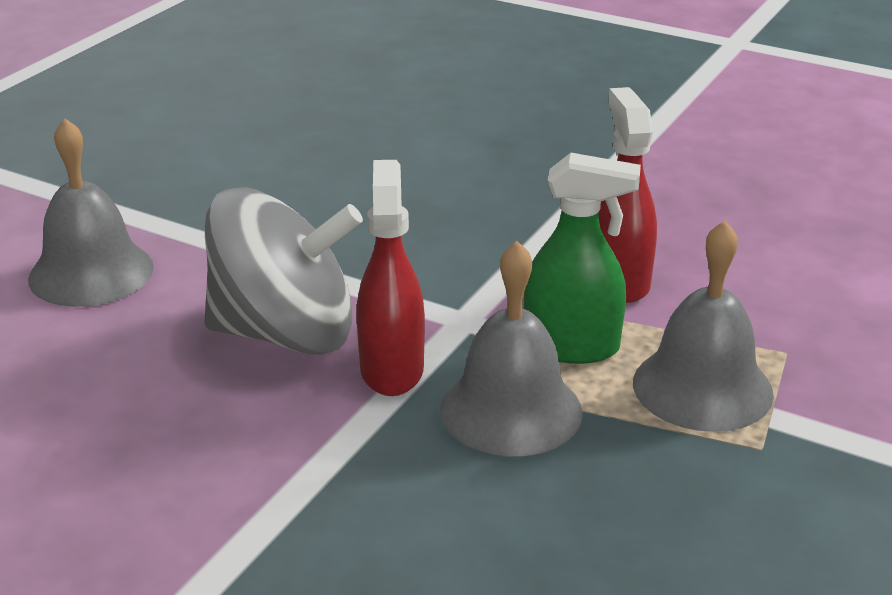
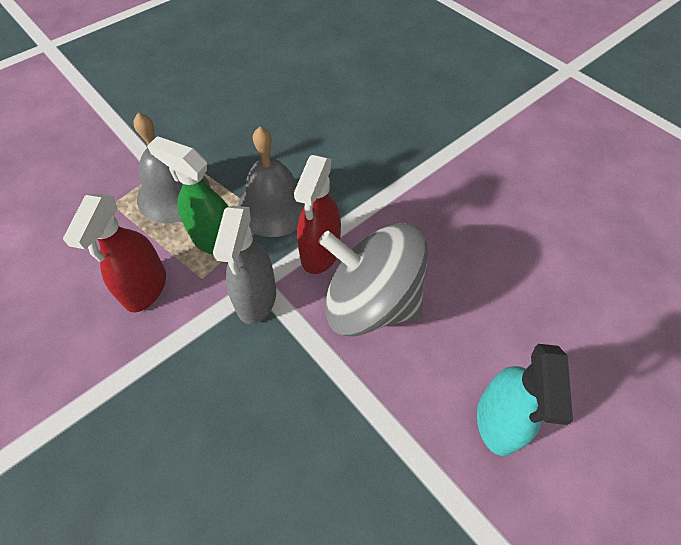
camera: 160 degrees left, 25 degrees up
grey bell [28,118,154,307] -> turquoise spray bottle [477,344,573,456]
none -> grey spray bottle [213,206,276,324]

